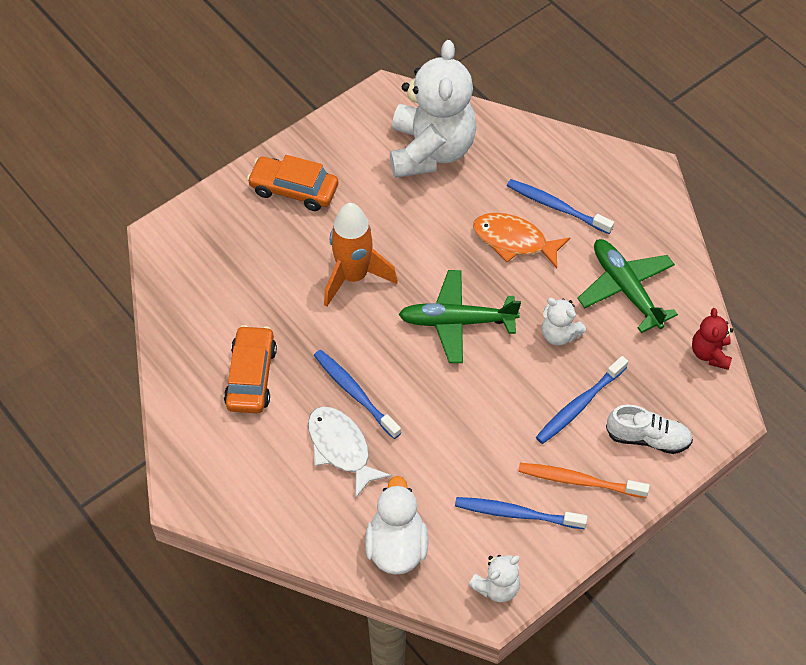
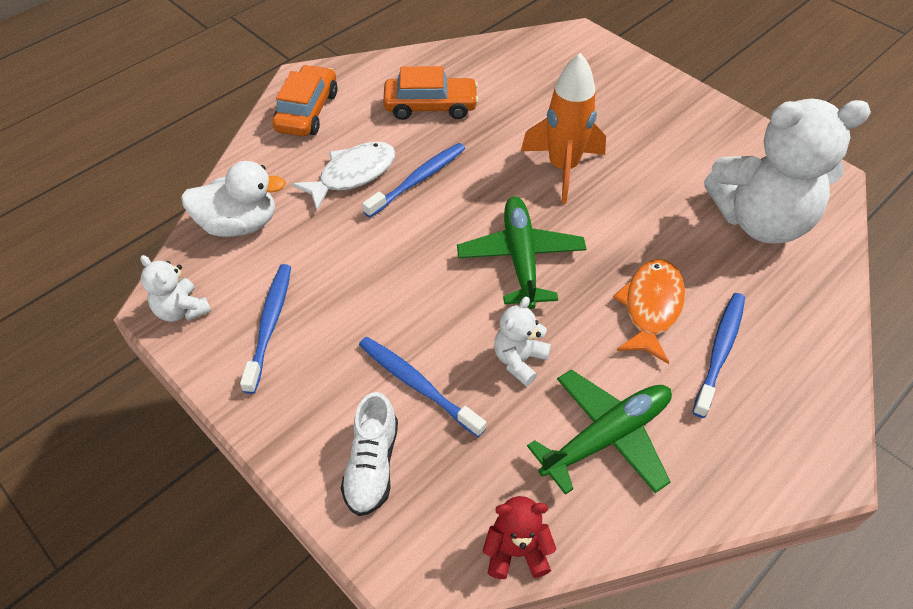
camera: 85 degrees right, 5 degrees down
orange car [247,155,338,211] -> orange car moved to [272,65,337,136]
orange toothbrush [518,463,650,498] -> none

